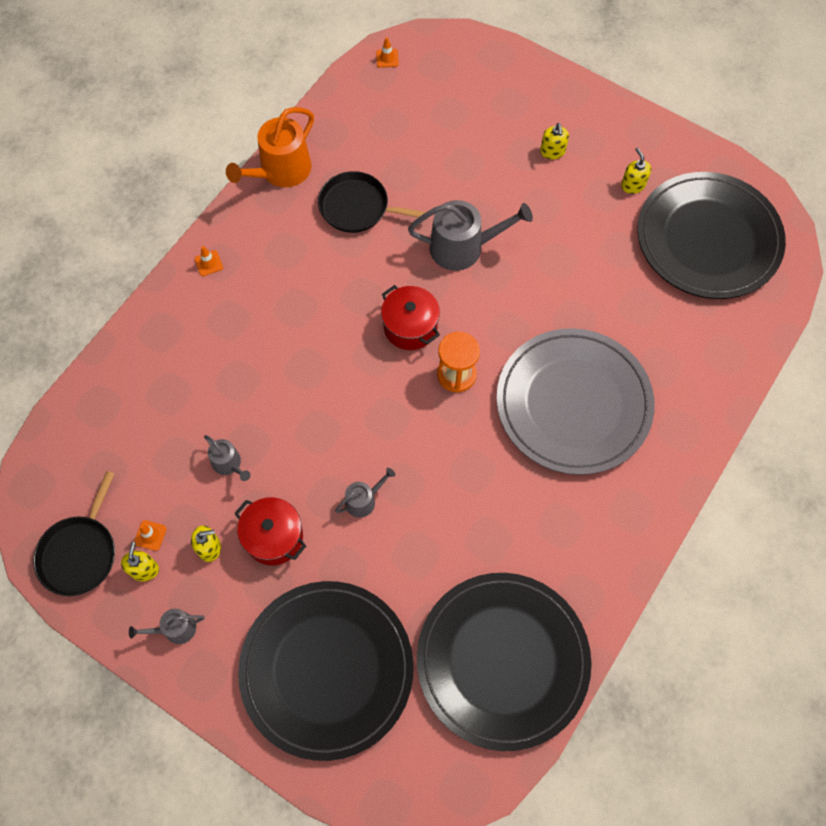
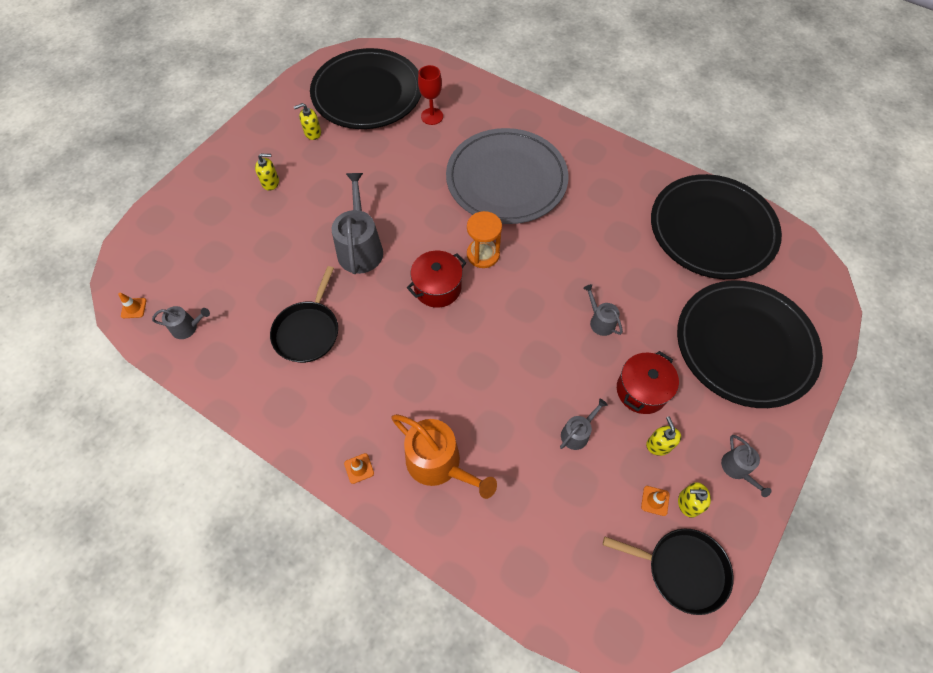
camera: 90 degrees left, 5 degrees down
orange watering can [226,107,314,187] -> orange watering can moved to [391,414,497,499]
none -> grey watering can [152,306,210,339]
none -> red goblet [418,65,443,125]

